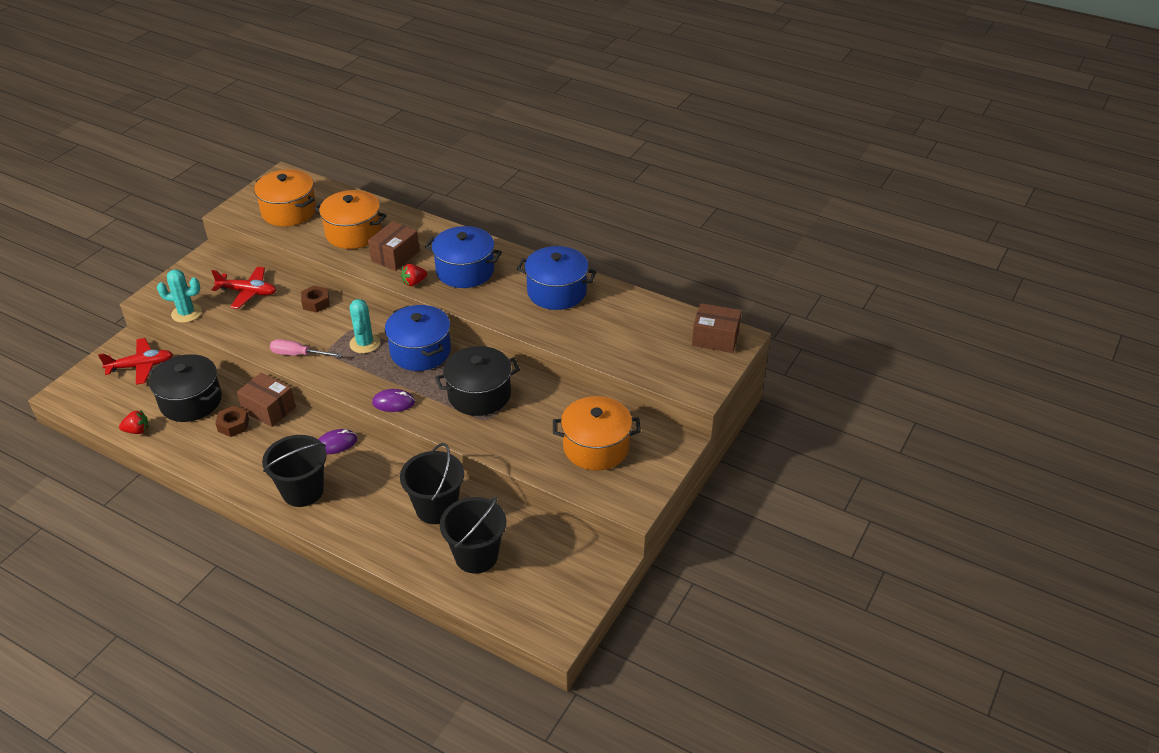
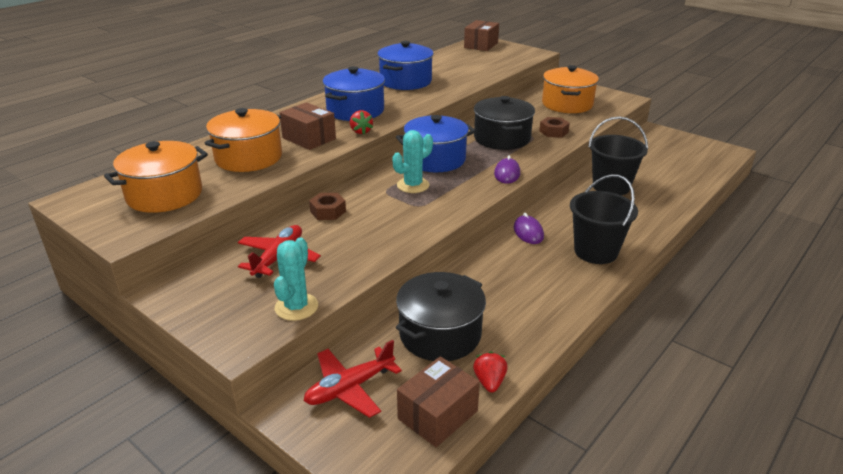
camera: 80 degrees left, 10 degrees down
red plane [98,338,173,385] -> red plane turned 120 degrees counterclockwise [304,340,402,418]
brown nut [215,406,249,437] -> brown nut moved to [539,117,570,138]
brown box [237,372,296,427] -> brown box moved to [397,356,480,447]
pink screwdriver [270,339,342,357] -> none
turquoise cactus [349,299,380,354] -> turquoise cactus turned 45 degrees counterclockwise [392,130,433,193]
black bucket [440,496,506,574] -> none

